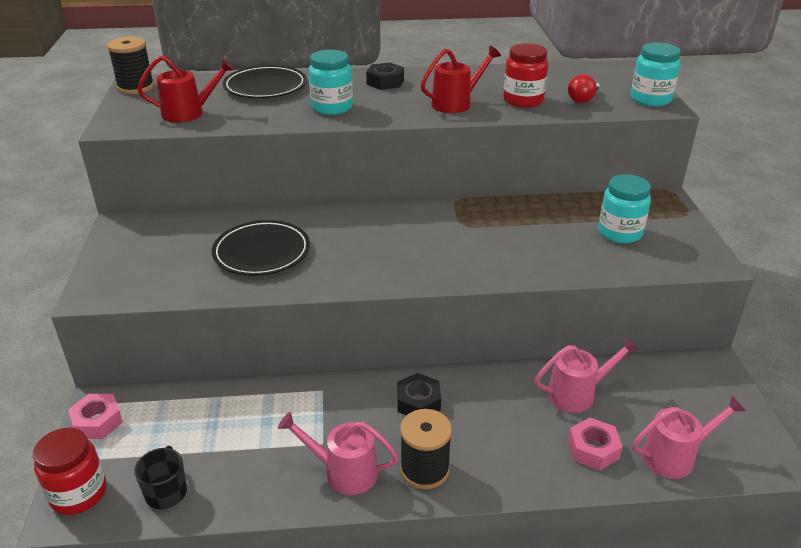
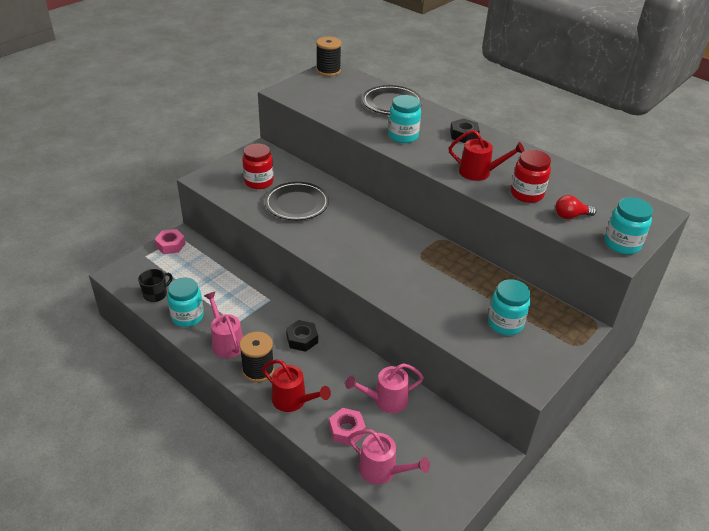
camera: 45 degrees right, 5 degrees up
red jar [33,428,107,515] -> red jar moved to [242,143,274,189]
red watering can [137,56,235,123] -> red watering can moved to [262,360,331,412]
pink watering can [535,337,639,413] -> pink watering can turned 135 degrees clockwise [345,363,424,413]
none -> turquoise jar [167,277,204,327]

